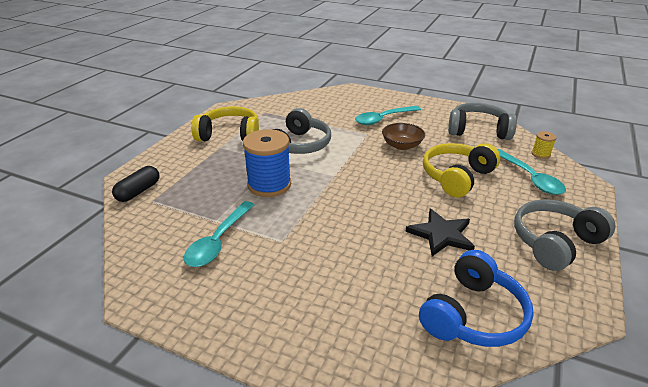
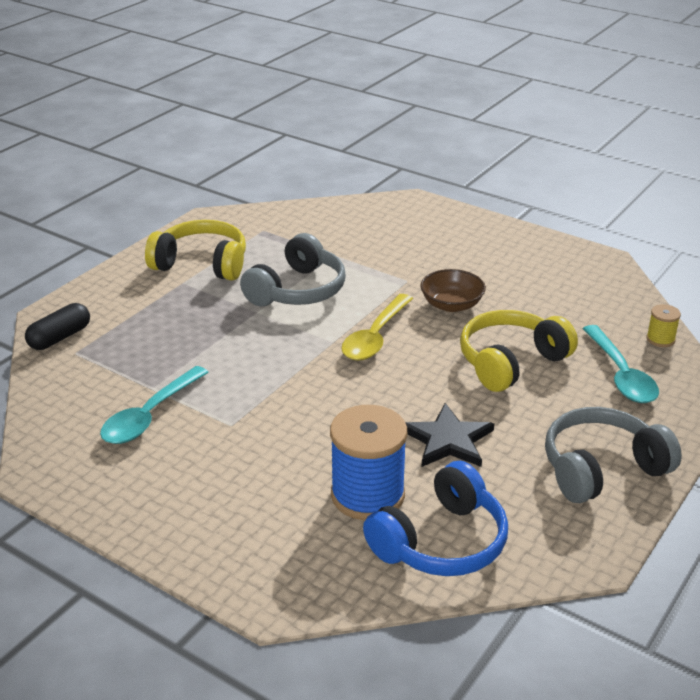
camera: 10 degrees right, 0 degrees up
blue spool [243,129,291,197] -> blue spool moved to [330,405,407,520]
turquoise spoon [355,106,421,125] -> none
grey headphones [448,103,517,140] -> none
none -> yellow spoon [341,294,413,361]

